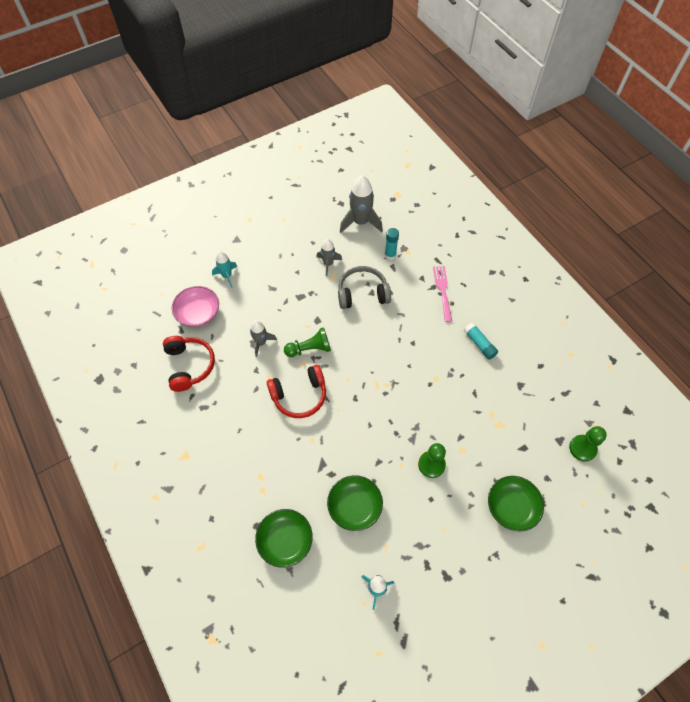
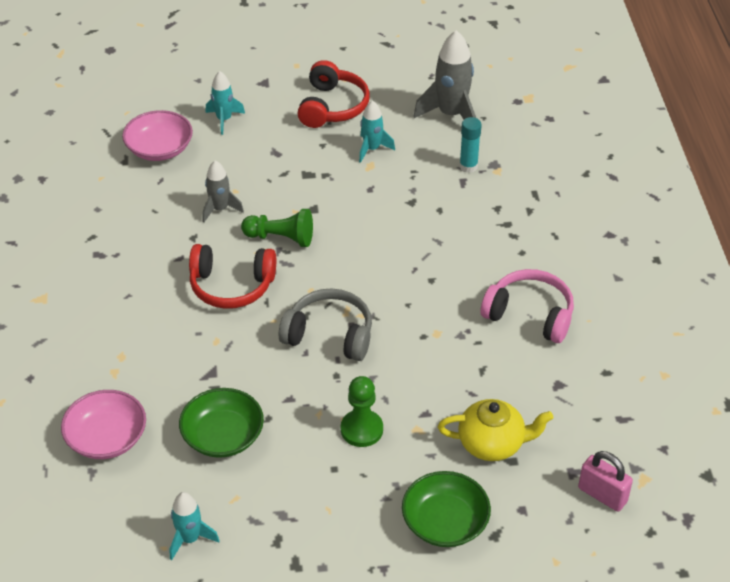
camera: 25 degrees right, 15 degrees down
red headphones [163,336,215,392] -> red headphones moved to [297,60,370,128]
green bowl [255,509,313,568] -> pink bowl [61,390,146,459]
grey rocket [317,239,342,276] -> turquoise rocket [359,100,395,163]
grey headphones [338,266,391,309] -> grey headphones moved to [279,288,372,361]
pink fork [433,266,452,322] -> none
turquoise glue stick [464,323,498,360] -> pink headphones [481,269,574,343]
green pawn [569,426,607,462] -> pink padlock [578,451,633,512]
none -> yellow teapot [438,399,553,461]

